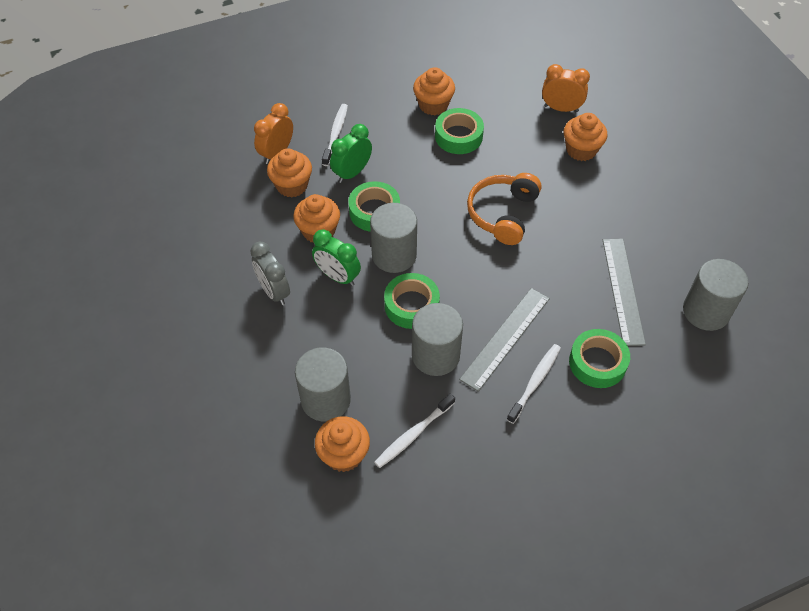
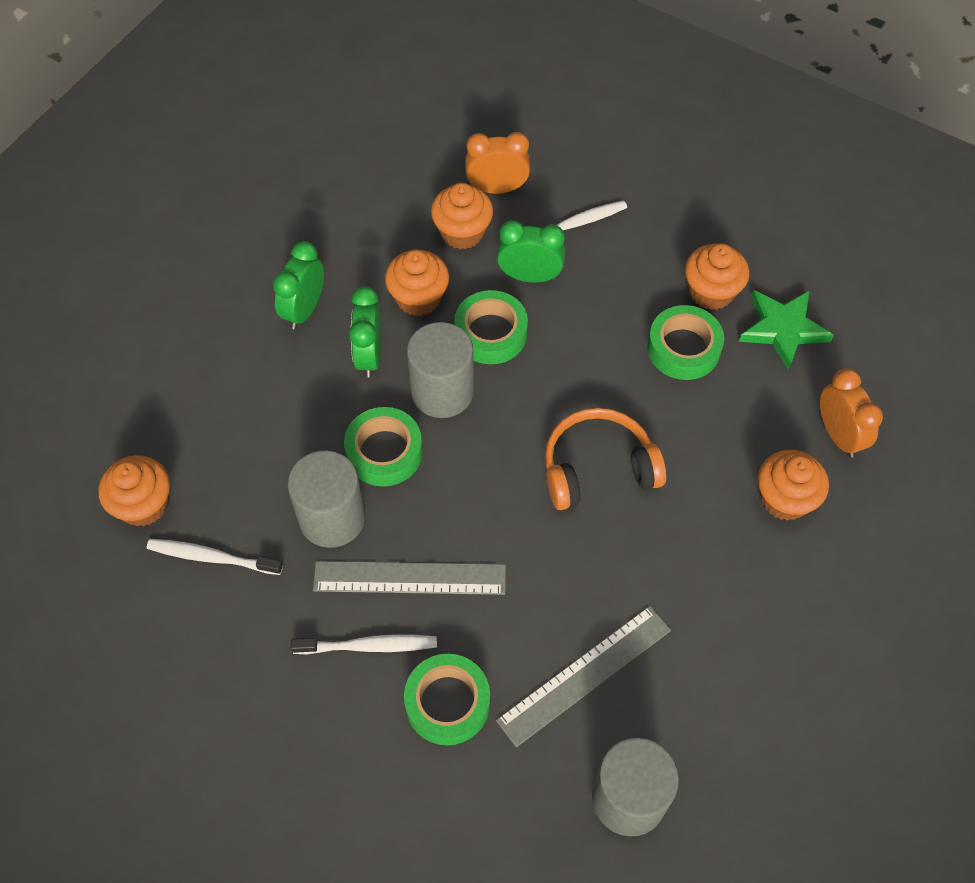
camera: 55 degrees right, 5 degrees up
grey clock [250,242,290,305] -> green clock [273,241,324,329]
grey cylinder [295,347,351,422] -> none
none -> green star [739,290,834,370]

